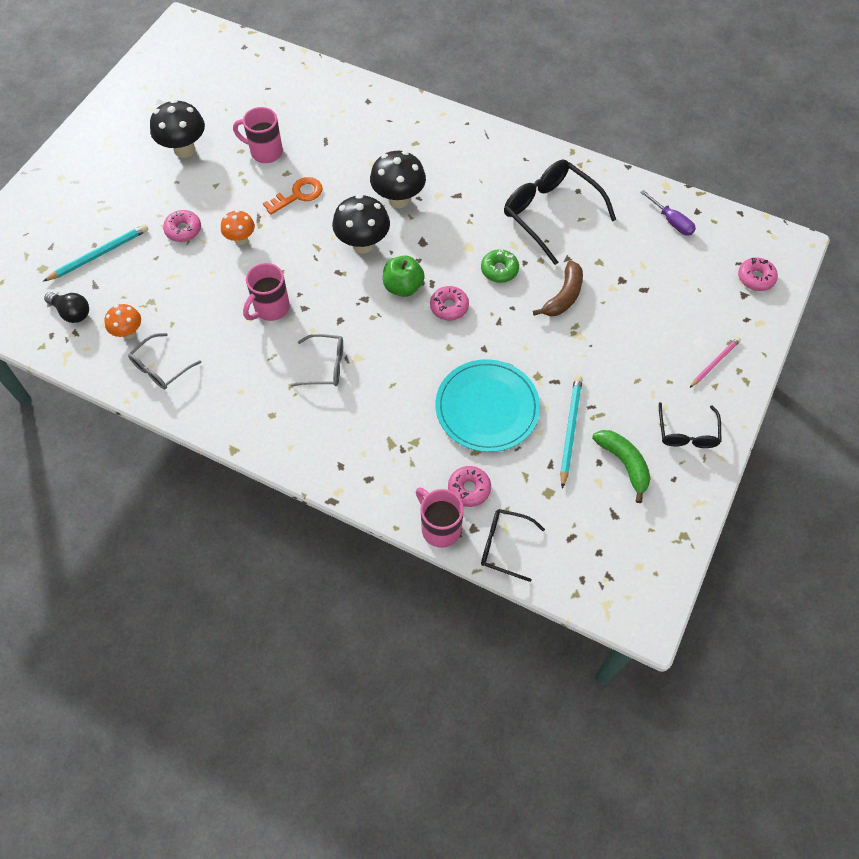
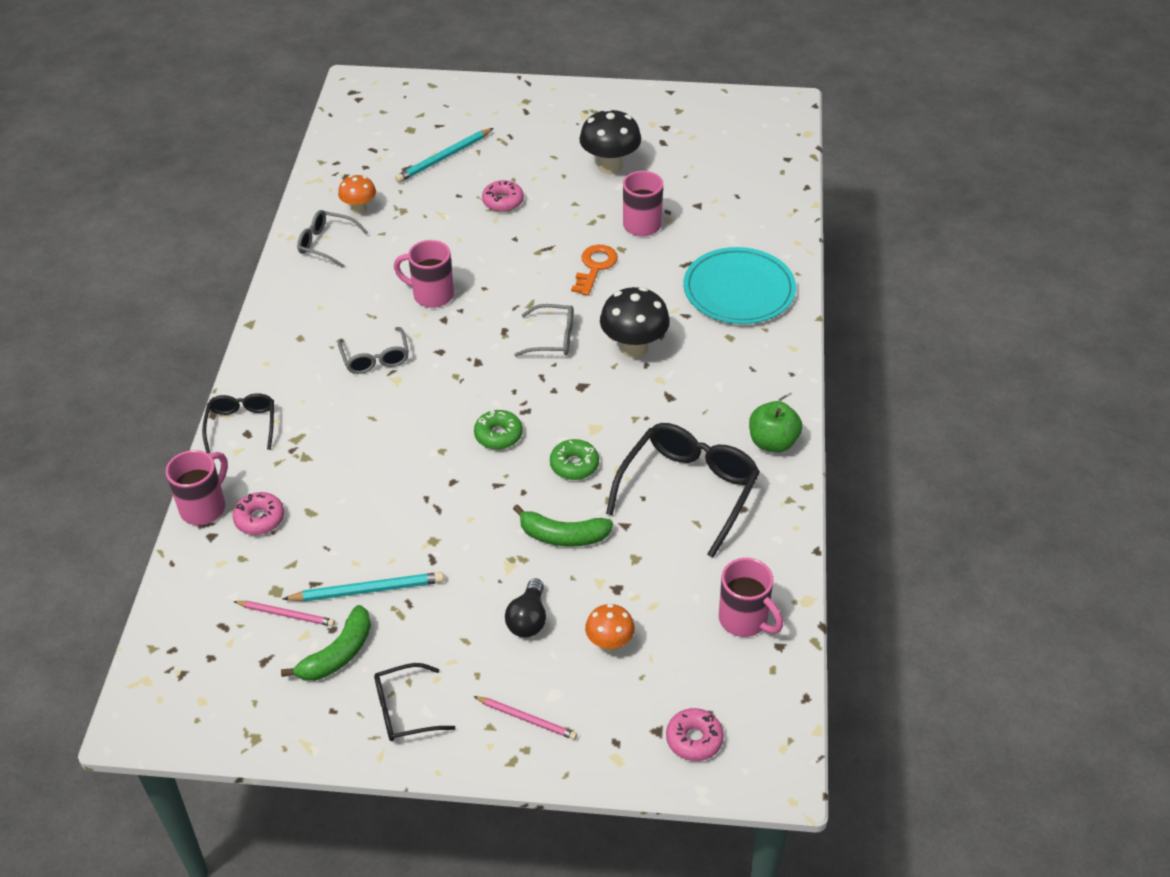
camera: 70 degrees right, 15 degrees down
turquoise pencil [43,224,148,282] -> turquoise pencil turned 105 degrees clockwise [395,128,493,183]
black light bulb [44,292,89,323] -> black light bulb moved to [505,578,546,638]
orange mushroom [221,210,255,245] -> orange mushroom moved to [585,604,635,652]
orange key [263,177,322,215] -> orange key turned 105 degrees counterclockwise [571,245,618,296]
black mushroom [332,194,390,253] -> grey glasses [514,304,574,357]
green apple [383,256,425,297] -> green apple moved to [749,401,802,453]
pink donut [430,286,469,320] -> green donut [474,410,523,449]
turquoise plate [435,359,540,452] -> turquoise plate moved to [683,247,796,324]
black glasses [481,509,545,582] -> black glasses moved to [202,393,274,453]
brown banana [533,260,583,316] -> green banana [513,504,613,547]
purple screwdriver [640,190,696,236] -> pink mug [719,558,783,637]
none -> pink pencil [233,601,335,626]

